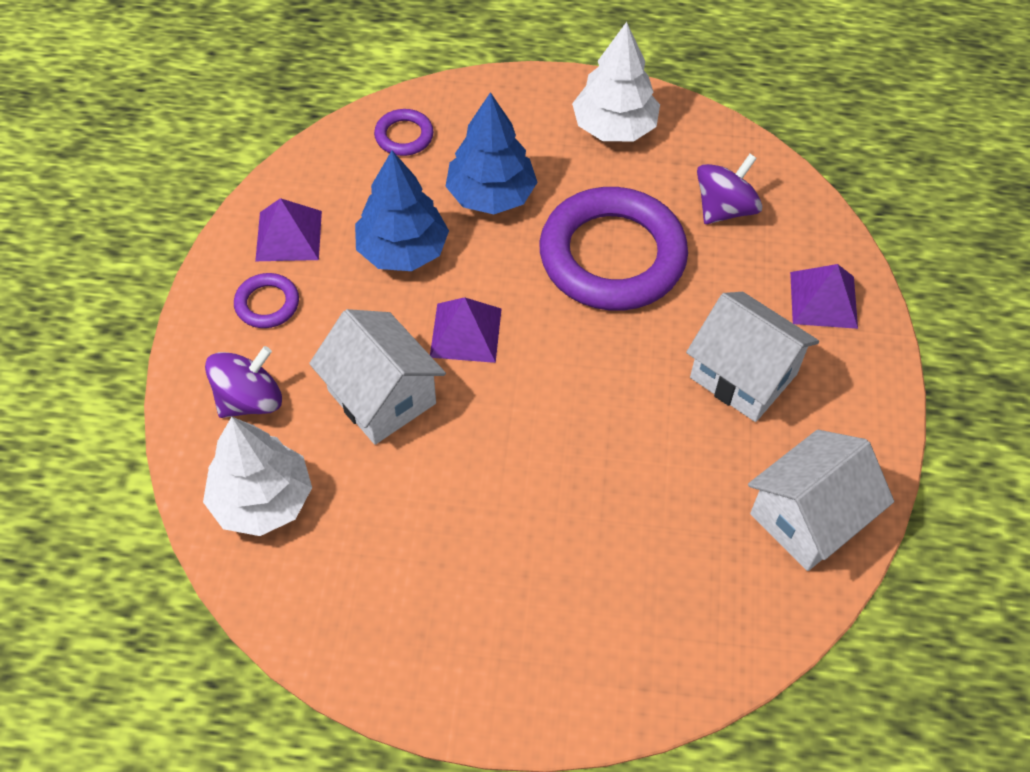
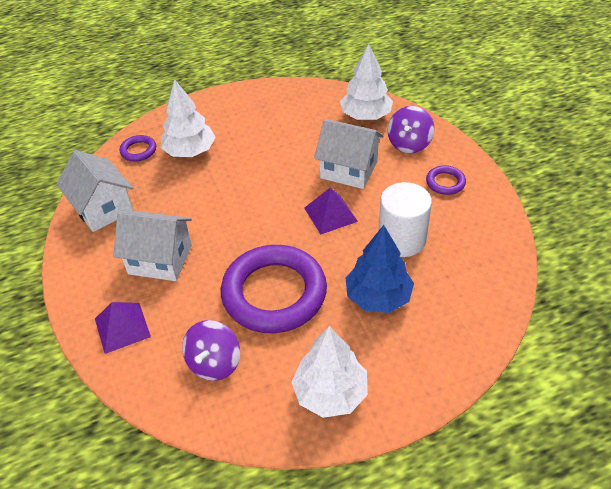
camera: 155 degrees right, 10 degrees down
purple pyramid [255,198,322,261] -> none
blue tree [355,151,449,271] -> white cylinder [378,182,432,257]
purple ring [374,109,434,156] -> purple ring moved to [120,135,156,162]
white house [748,430,894,571] -> white house turned 60 degrees counterclockwise [56,150,133,232]
none -> white tree [161,79,216,157]

